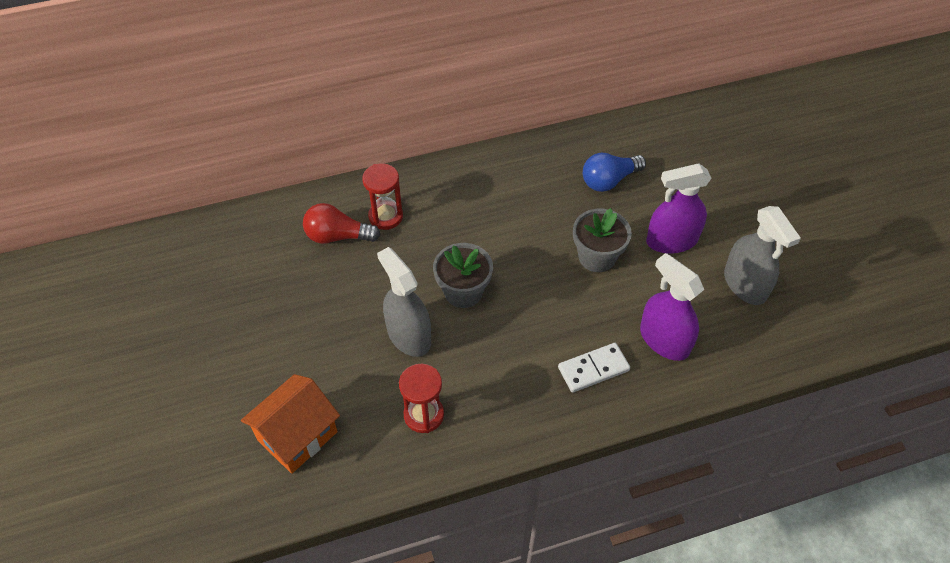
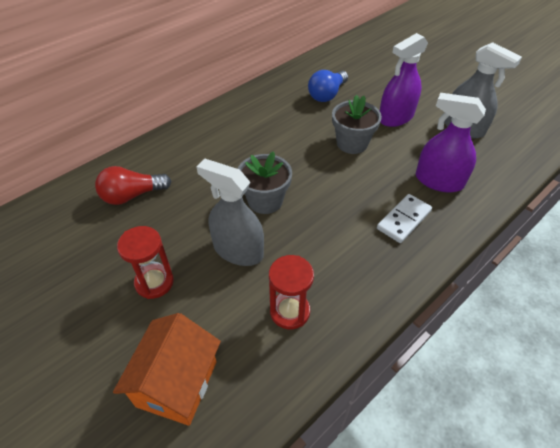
camera: 25 degrees left, 5 degrees down
red hourglass [362,163,403,230] -> red hourglass moved to [117,226,174,299]

